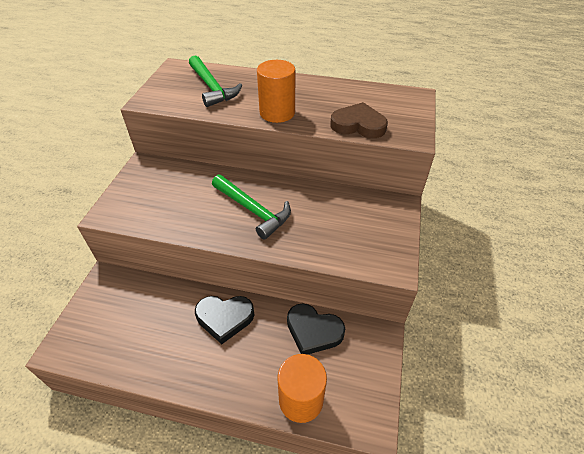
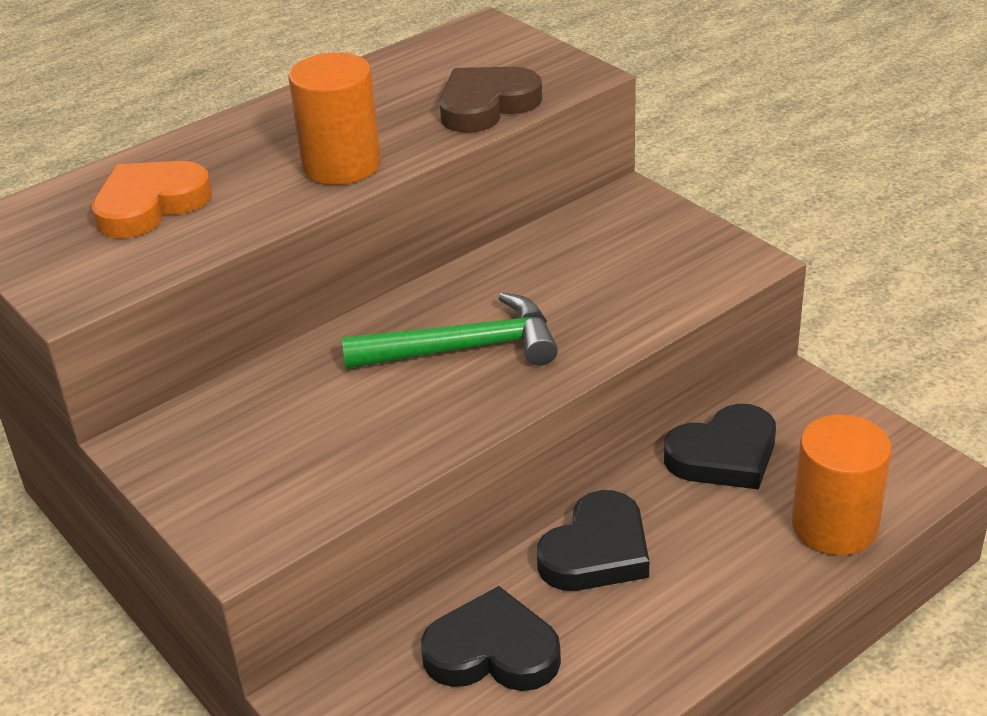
camera: 50 degrees left, 10 degrees down
green hammer [189,55,242,107] -> orange heart [92,161,212,238]
none -> black heart [421,586,561,691]

